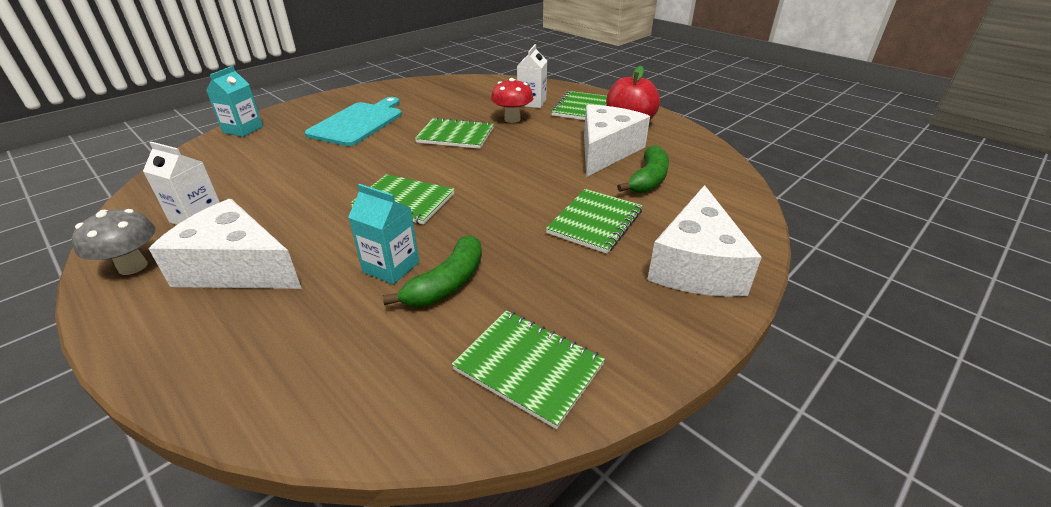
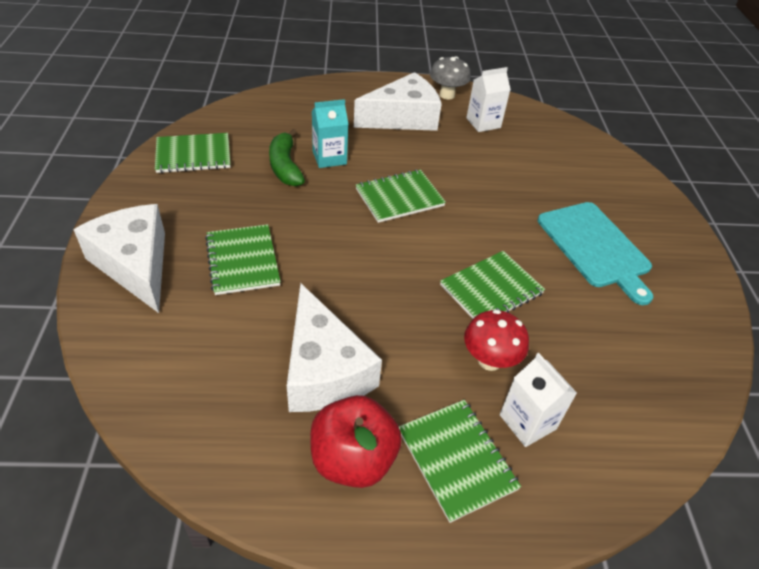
camera: 130 degrees right, 10 degrees up
turquoise carton [206,66,263,137] -> none
green banana [617,145,669,194] -> none

